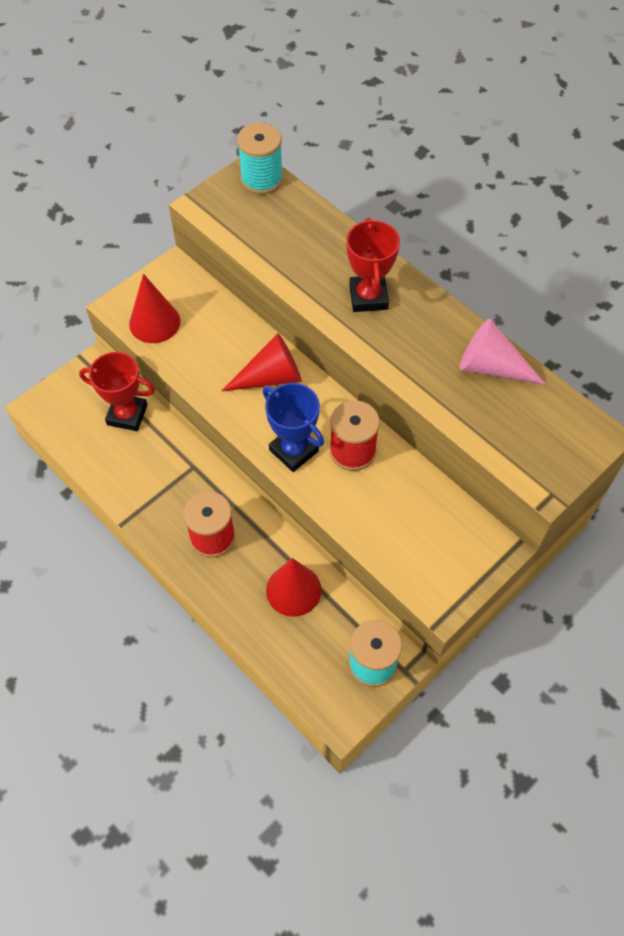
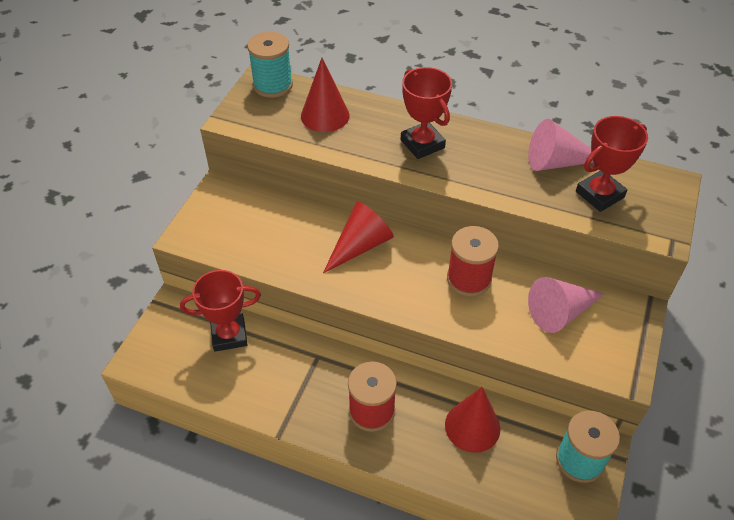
camera: 25 degrees left, 10 degrees down
red cone [129,274,180,343] -> red cone moved to [301,58,350,132]
blue trophy [263,383,324,472] -> none
none -> pink cone [528,277,604,333]
none -> red trophy [576,116,648,212]

